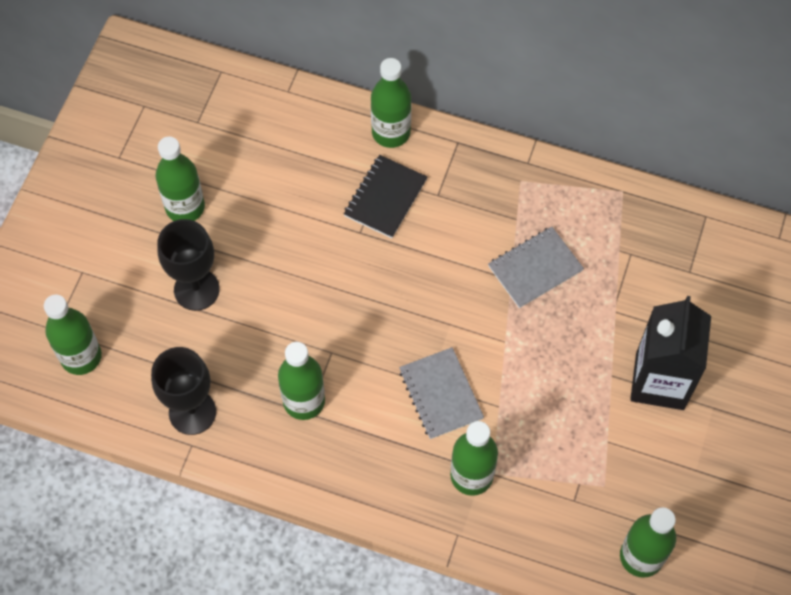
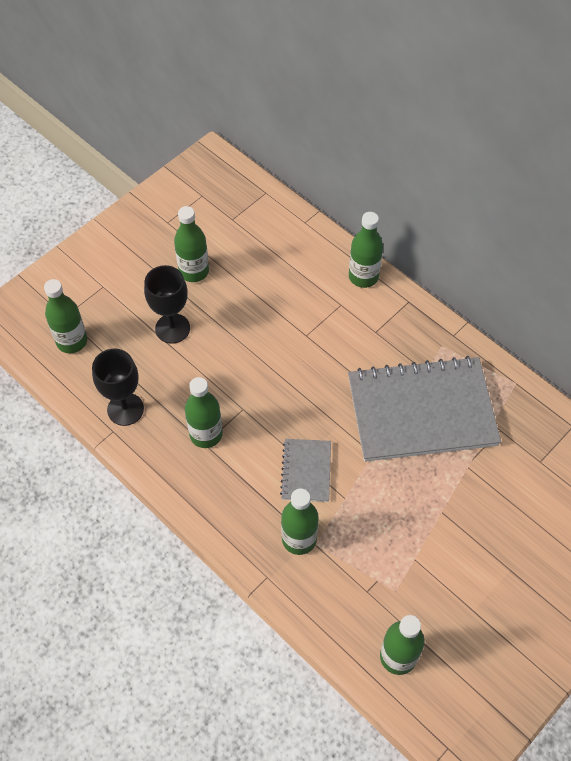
camera: 25 degrees right, 5 degrees down
black notebook [344,155,427,238] -> none
grey notebook [488,227,584,308] -> grey notebook [348,356,501,462], size x2.15
black carton [630,296,711,410] -> none

